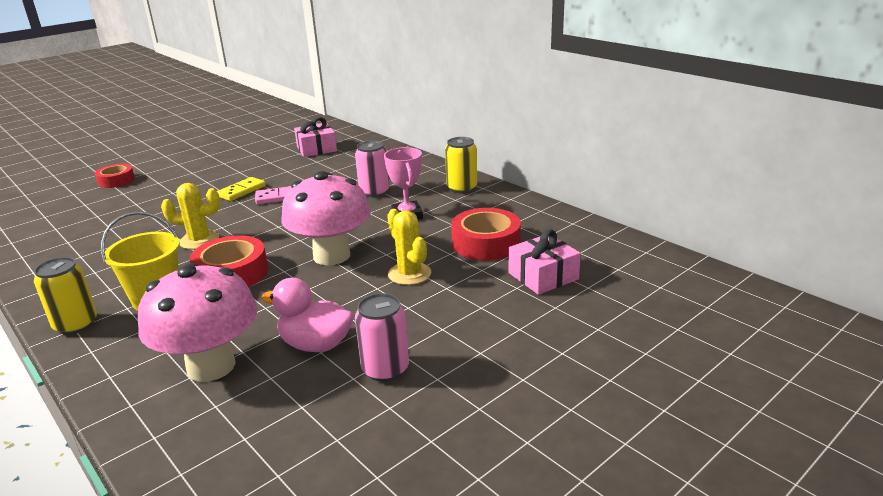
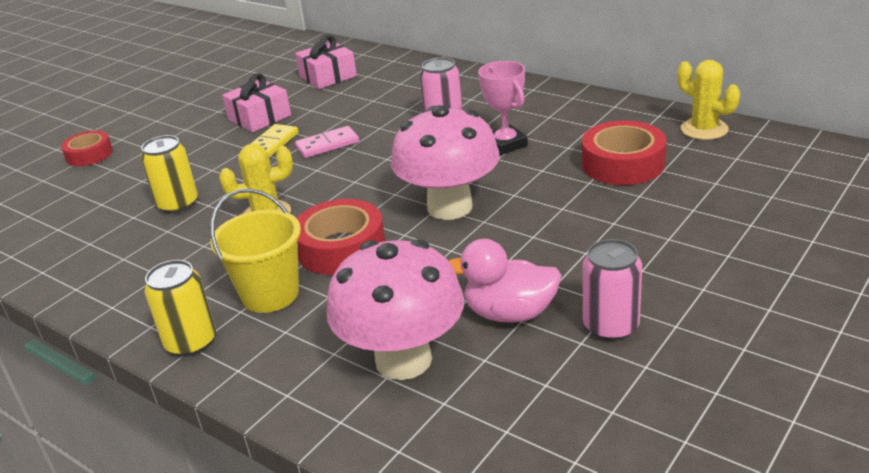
camera: 10 degrees left, 5 degrees up
yellow cactus [387,209,431,285] -> yellow cactus moved to [677,60,740,140]
yellow can [445,137,477,194] -> yellow can moved to [141,135,198,214]
pink gift [508,229,581,295] -> pink gift moved to [222,73,291,132]

